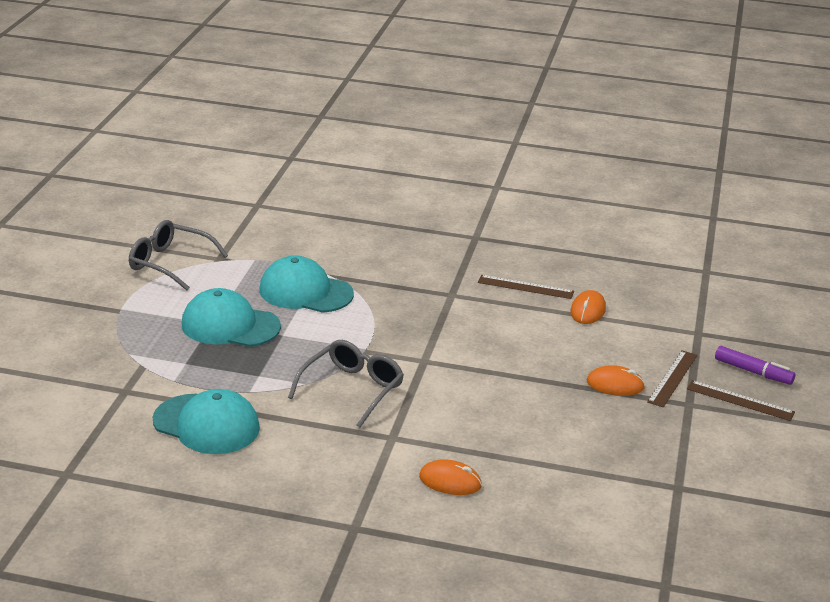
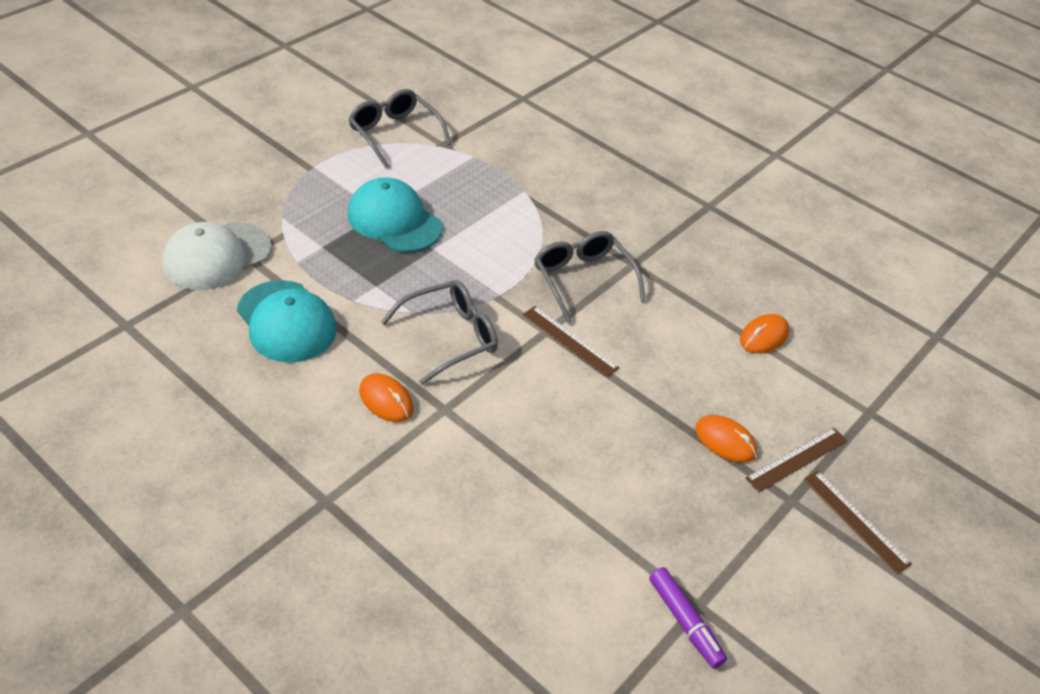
camera: 25 degrees right, 15 degrees up
turquoise cap [259,255,354,313] -> none
orange mouse [419,459,482,495] -> orange mouse moved to [359,373,413,422]
brown ruler [478,275,574,299] -> brown ruler moved to [523,306,619,378]
purple marker [715,346,795,385] -> purple marker moved to [649,567,727,668]
none -> white cap [162,222,271,290]
none -> grey glasses [534,231,646,323]

